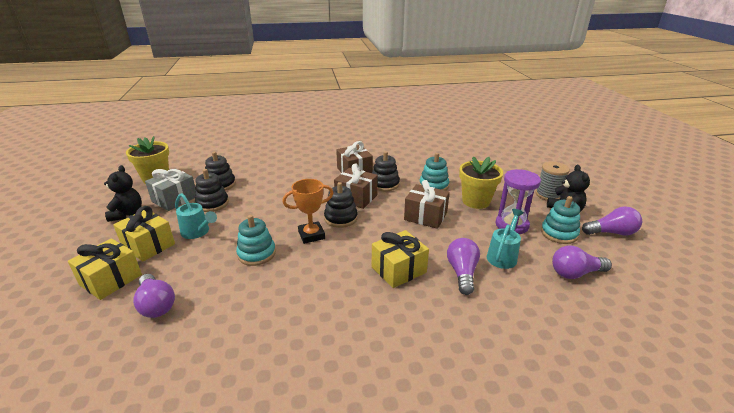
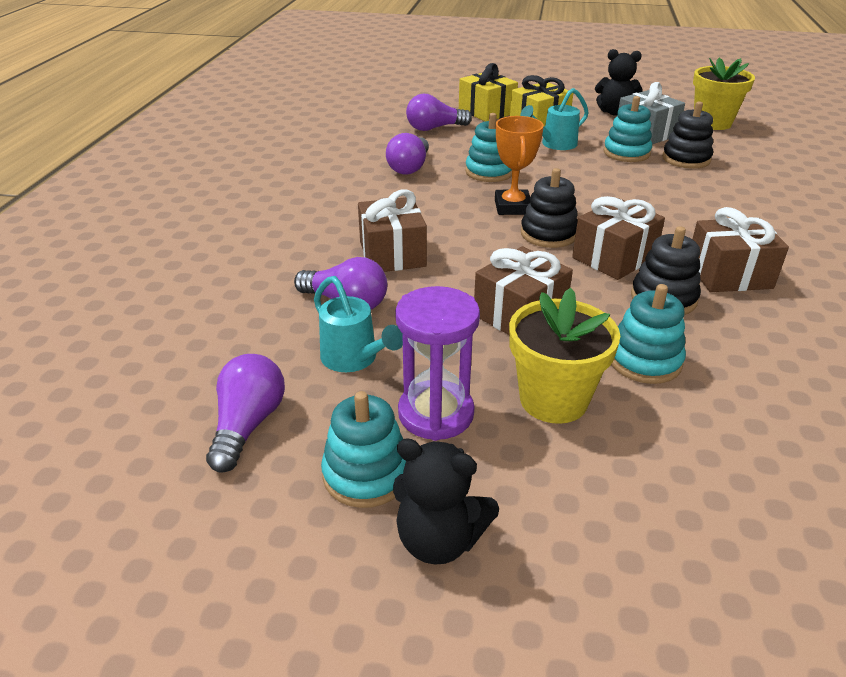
camera: 110 degrees right, 5 degrees up
black stacking toy [195,169,229,212] -> turquoise stacking toy [604,96,652,162]
yellow gift [372,230,429,288] -> brown gift [358,190,427,272]
grey spool [536,162,570,201] -> none
purple light bulb [582,206,642,235] -> purple light bulb moved to [386,133,429,175]

